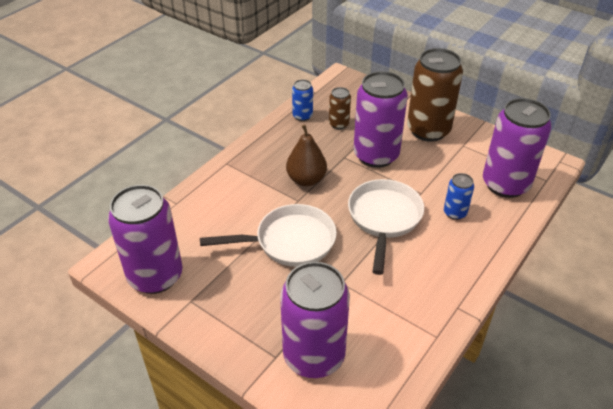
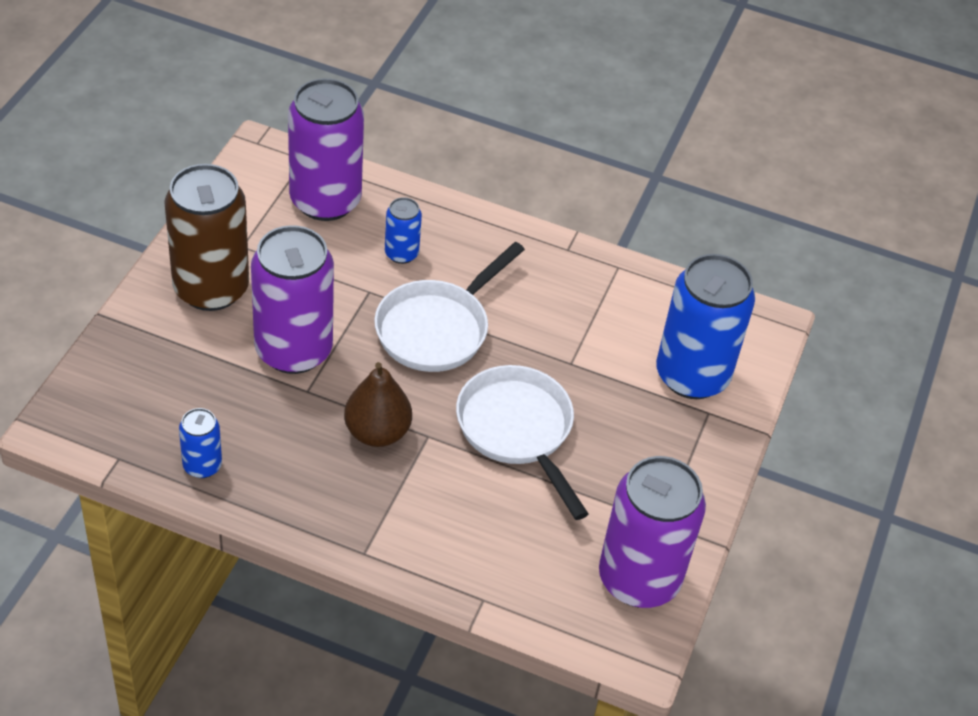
camera: 110 degrees left, 5 degrees up
purple can [280,262,350,378] -> blue can [656,254,755,399]
brown can [329,87,351,129] -> none
white pan [348,179,424,275] -> white pan turned 45 degrees counterclockwise [374,242,525,372]

